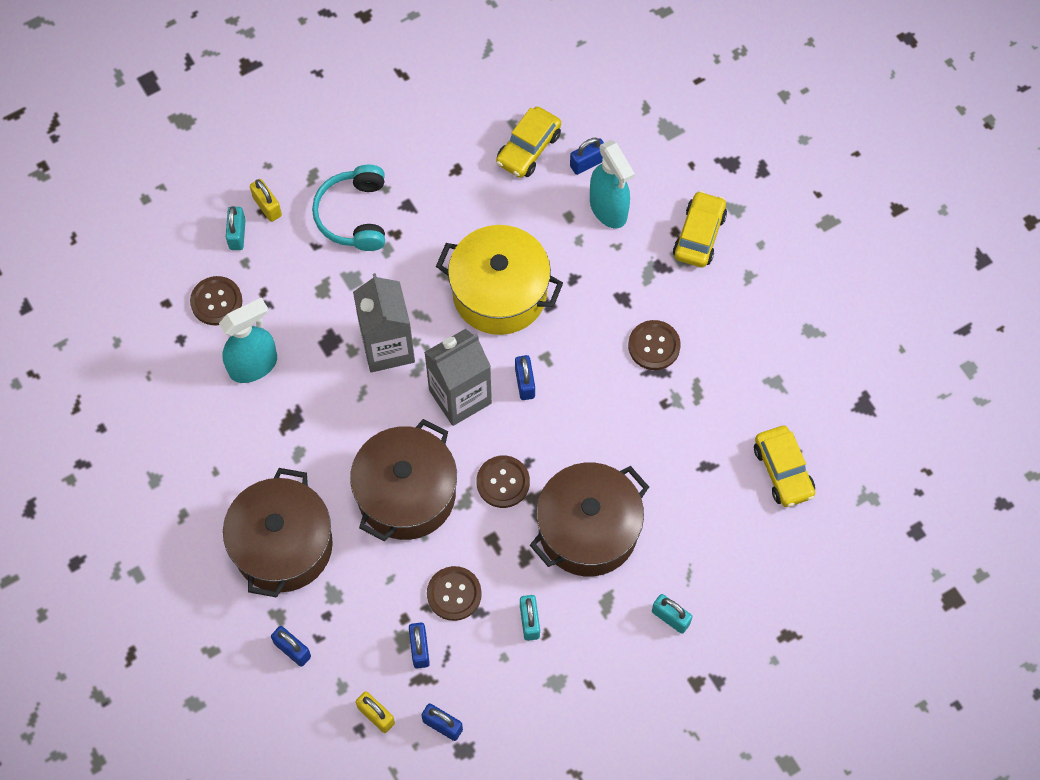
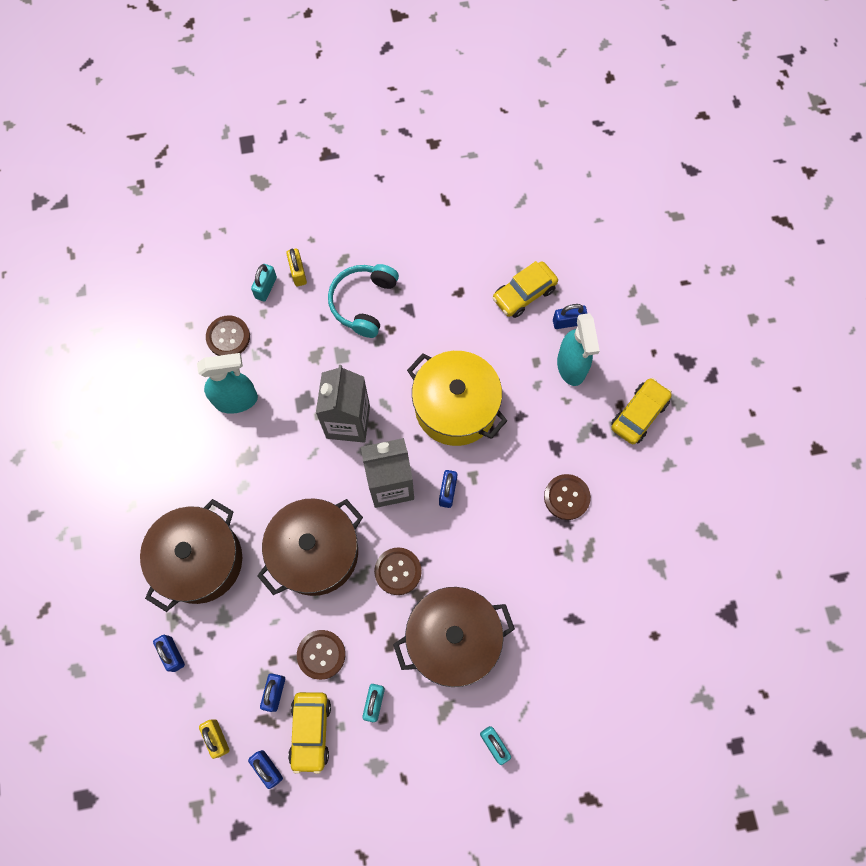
camera: 20 degrees right, 5 degrees up
yellow car [754,426,815,507] -> yellow car moved to [288,692,331,774]

